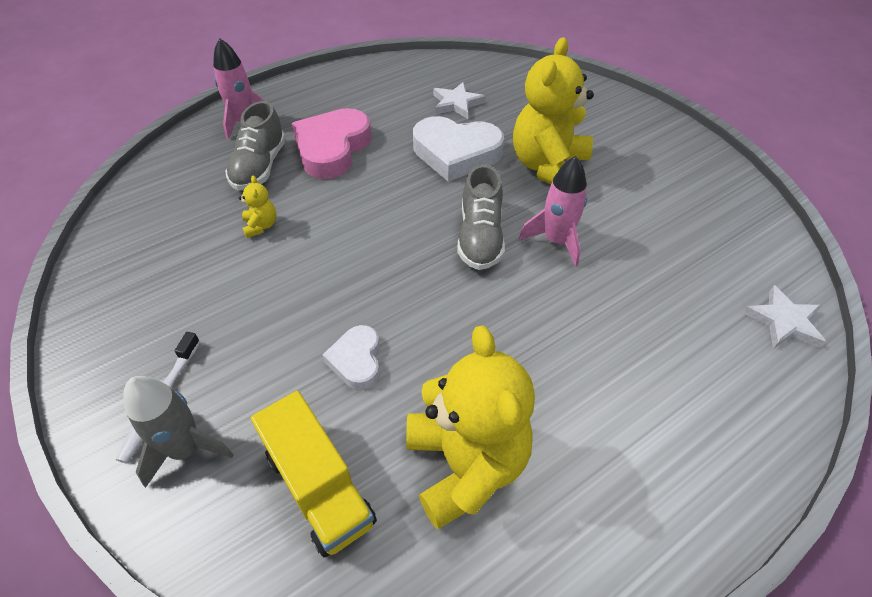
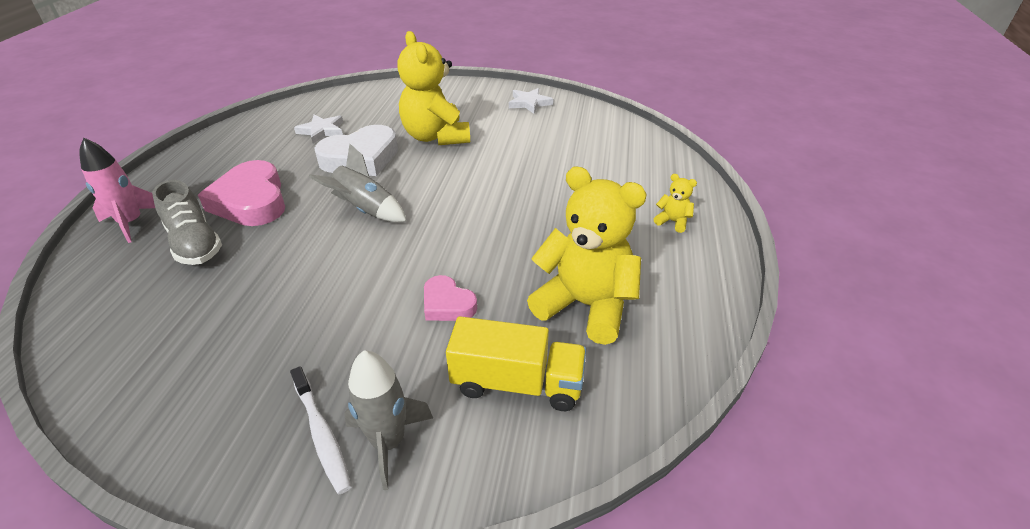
camera: 45 degrees left, 10 degrees down
yellow teddy bear [239,175,276,238] -> yellow teddy bear moved to [654,174,697,233]
white heart [323,325,380,390] -> pink heart [424,275,477,321]
grey shoe [457,164,505,270] -> none
pink rocket [519,156,587,267] -> none
white star [743,285,826,349] -> white star moved to [509,88,553,114]
none -> grey rocket [309,144,406,222]

